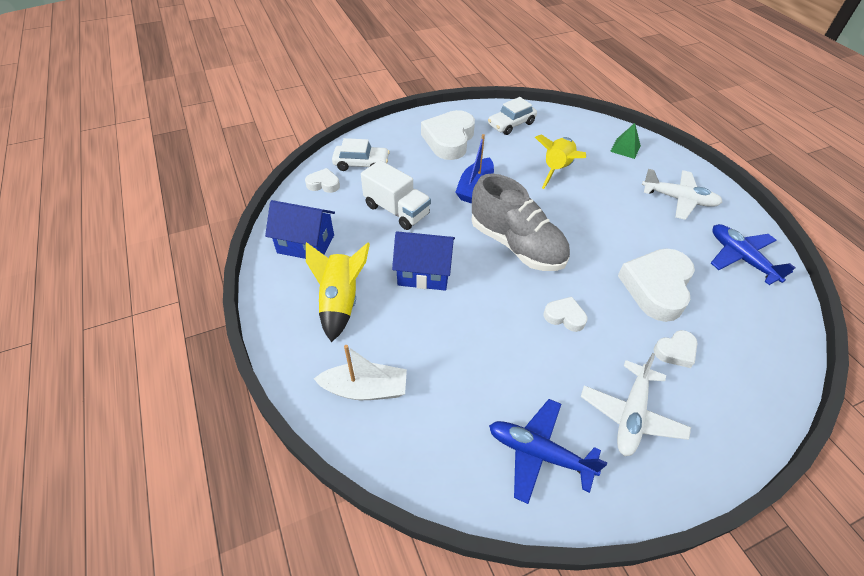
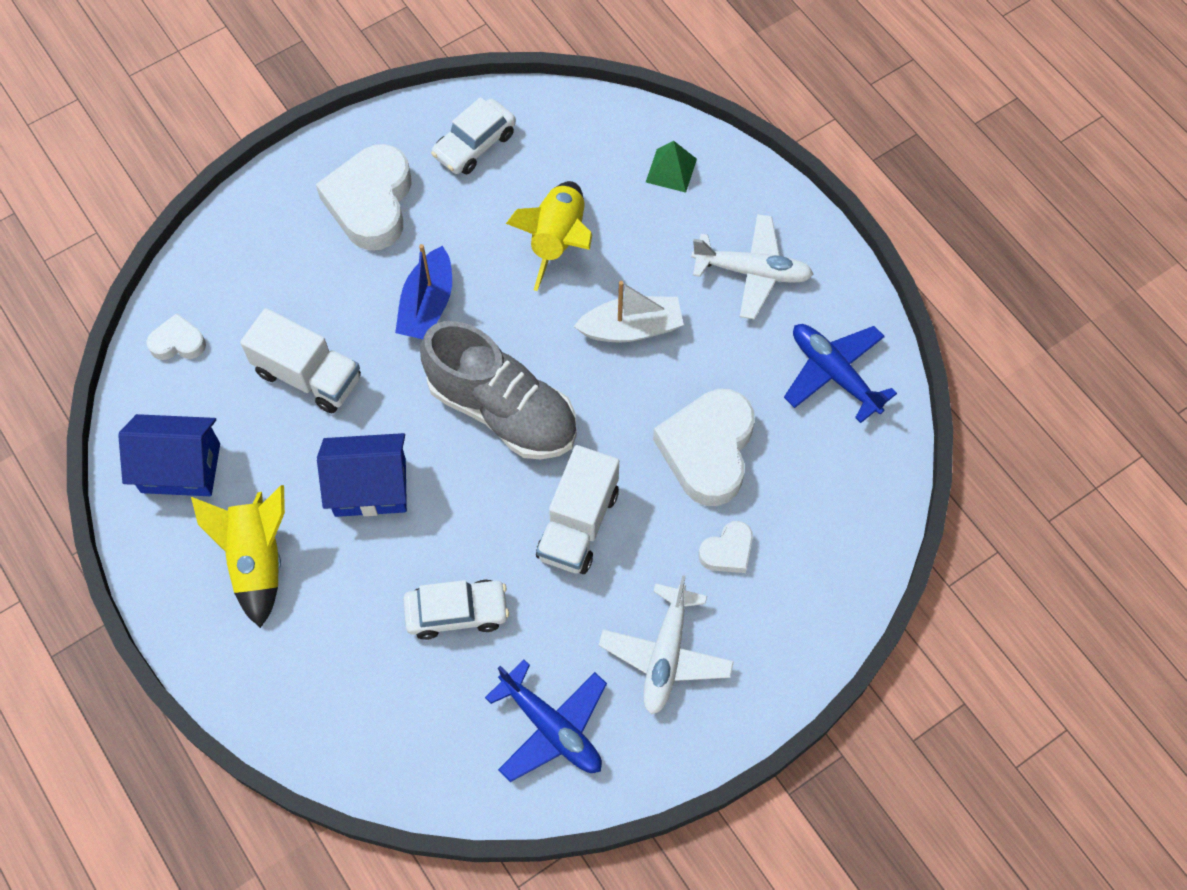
camera: 10 degrees left, 15 degrees up
white boat [314,345,407,400] -> white boat moved to [574,281,684,343]
white car [332,138,390,171] -> white car moved to [403,580,509,640]
blue plane [489,399,607,504] -> blue plane turned 150 degrees counterclockwise [485,659,607,782]
white heart [543,297,587,332] -> white truck [536,445,619,574]

